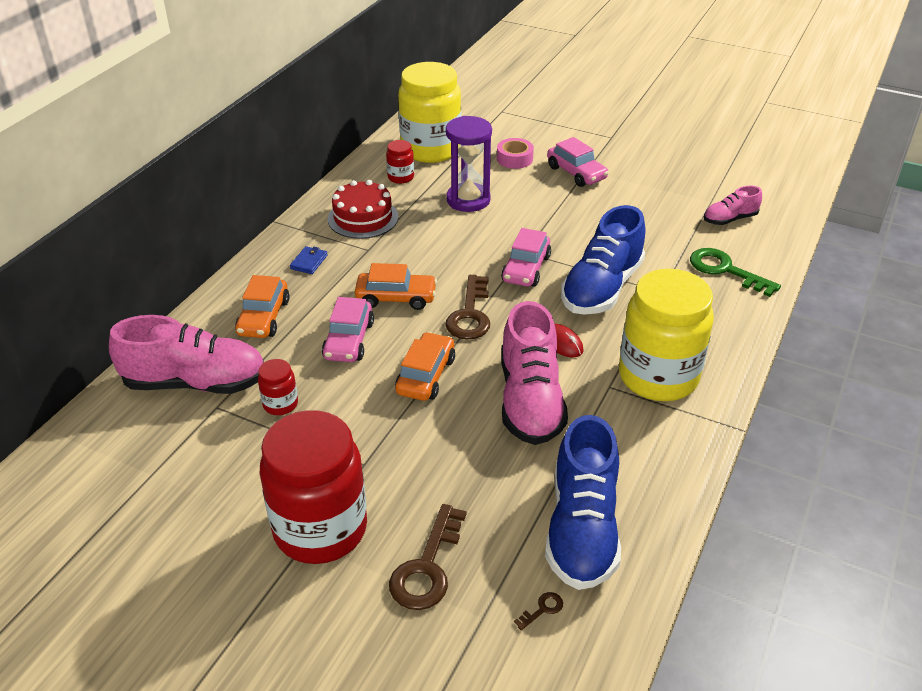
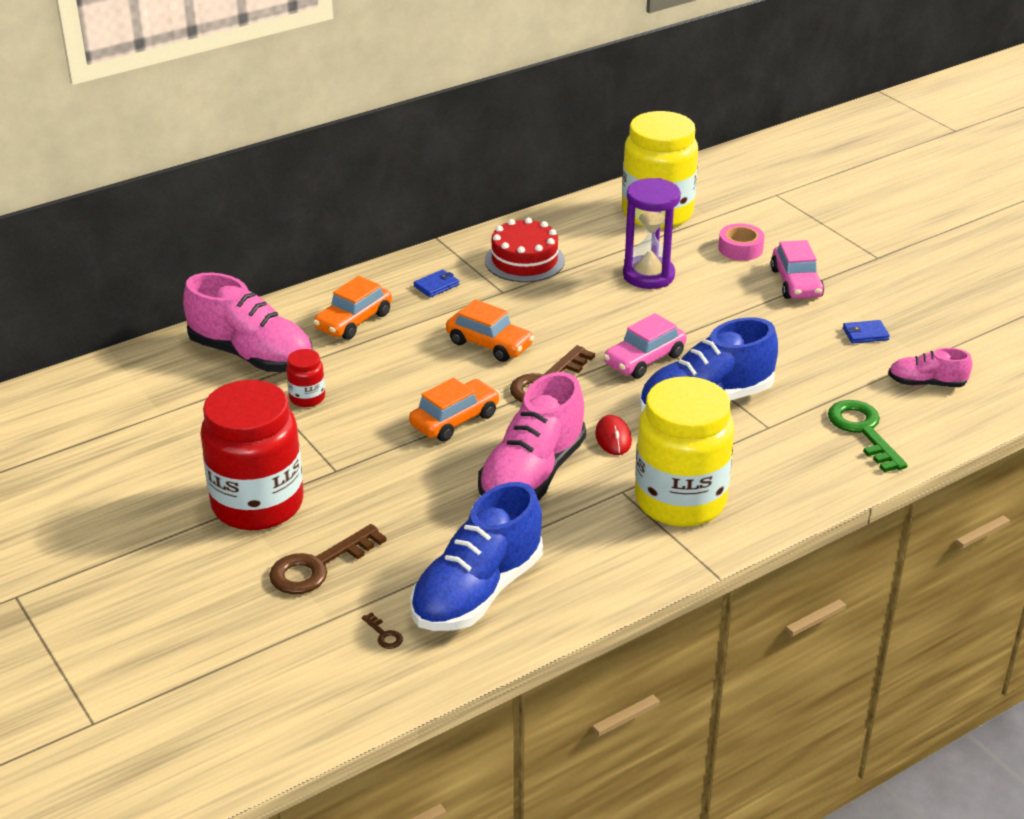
camera: 30 degrees right, 5 degrees down
pink car [322,297,374,362] -> none
red jar [386,140,414,184] -> none
brown key [514,592,563,630] -> brown key turned 60 degrees clockwise [362,612,403,649]
none -> blue wallet [843,320,890,344]

